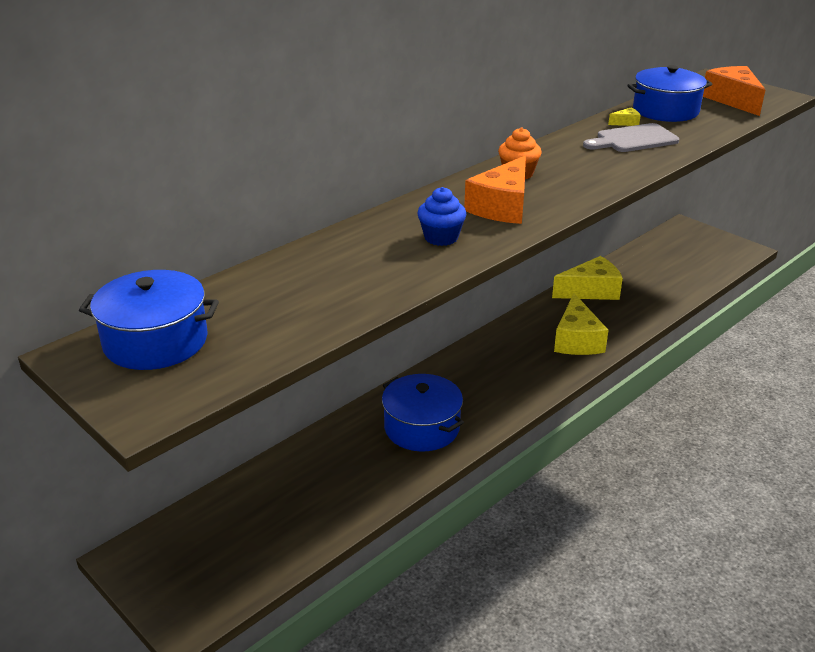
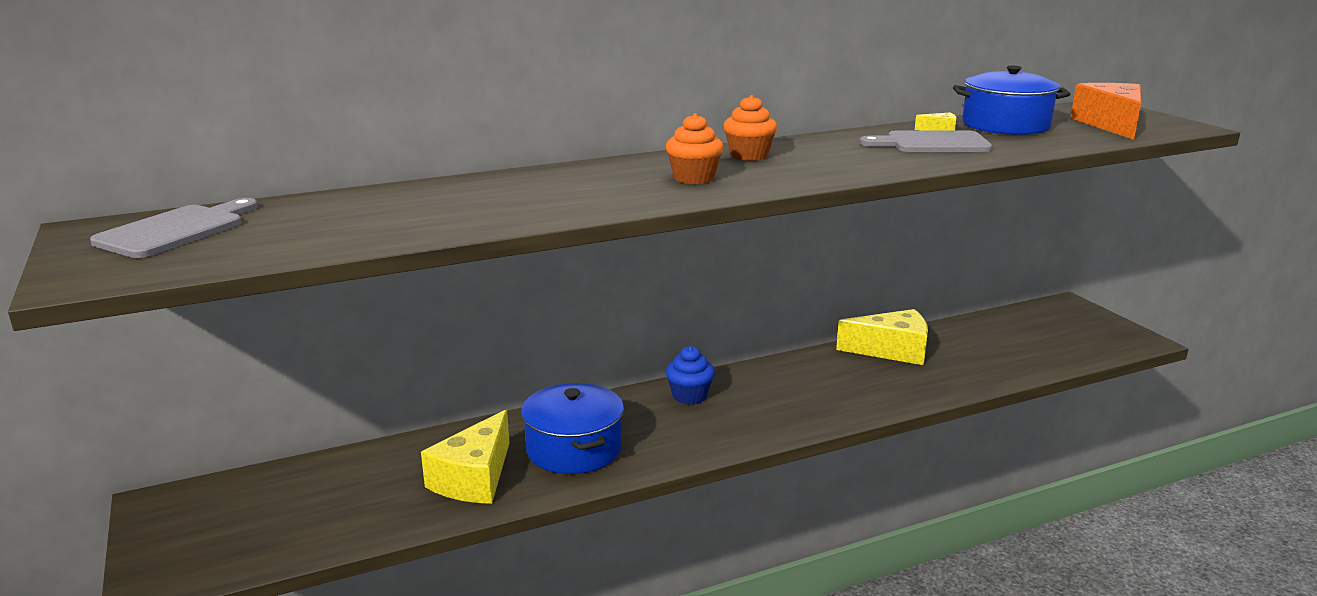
camera: 20 degrees right, 10 degrees down
blue pot [79,270,219,370] -> grey cutting board [90,198,258,258]
blue cupcake [417,187,466,246] -> blue cupcake moved to [665,346,715,405]
orange cheese [464,156,526,224] -> orange cupcake [666,113,724,184]
yellow cheese [554,293,608,355] -> yellow cheese moved to [421,410,509,504]

